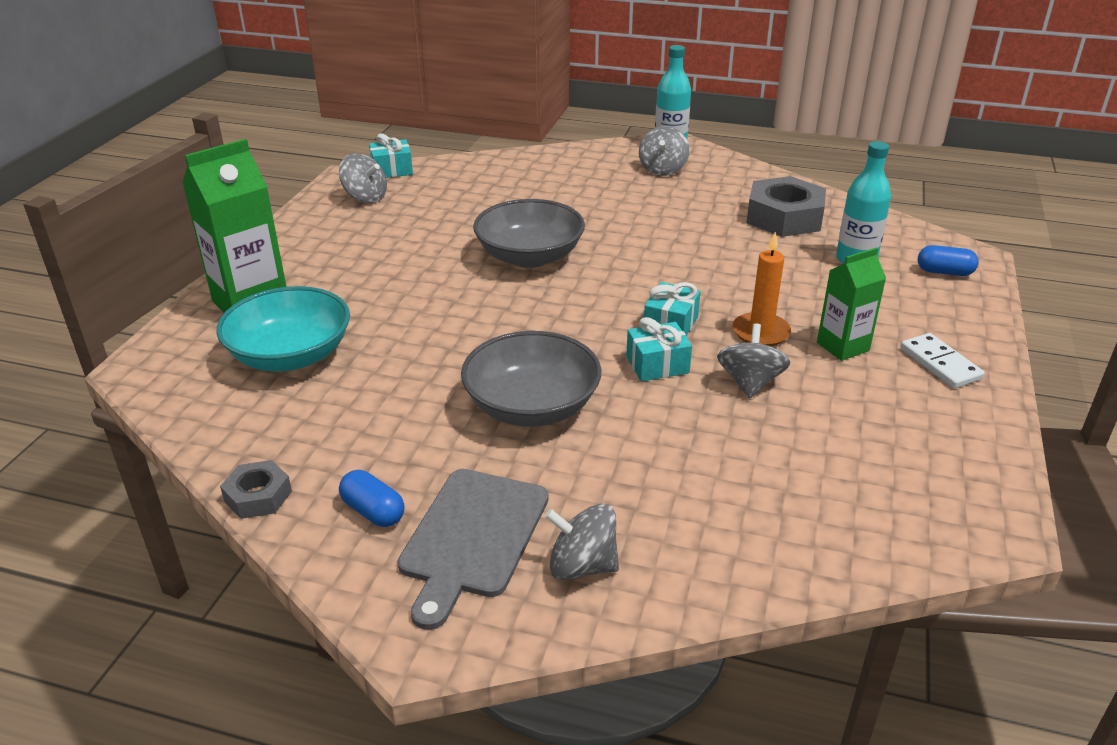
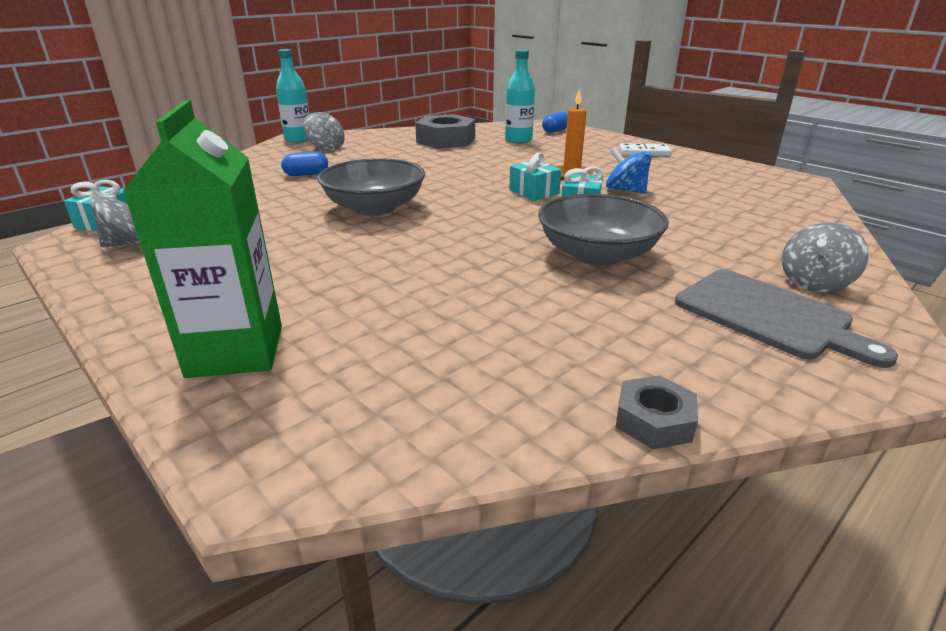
camera: 60 degrees left, 5 degrees down
turquoise bowl [216,286,350,371] -> none
blue capsule [339,470,404,527] -> blue capsule moved to [281,152,328,176]
grey spinning top [717,324,790,399] -> blue spinning top [606,148,652,194]
green carton [817,248,886,361] -> none

